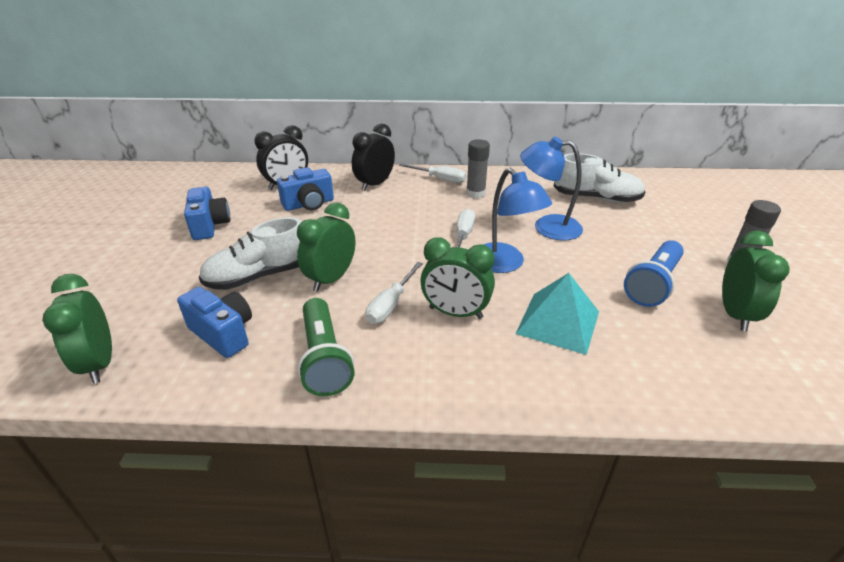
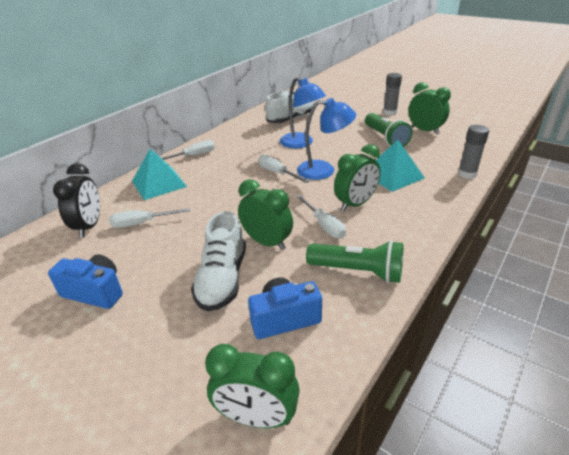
camera: 55 degrees left, 0 degrees up
blue camera [277,167,334,211] -> white screwdriver [109,208,190,228]
green clock [297,202,355,292] -> green clock turned 150 degrees clockwise [238,179,293,250]
black clock [352,124,395,191] -> turquoise pyramid [132,148,187,200]
grey glue stick [466,139,490,199] -> grey glue stick moved to [458,125,489,179]
blue lamp [520,137,583,241] -> blue lamp turned 90 degrees counterclockwise [280,77,326,148]
blue flashlight [624,240,684,307] -> green flashlight [365,113,412,147]

